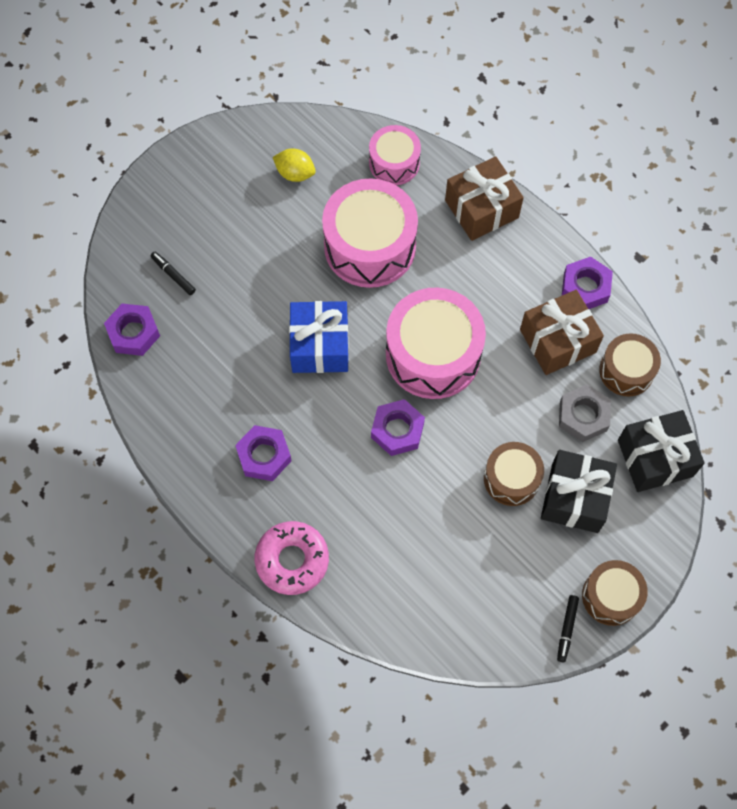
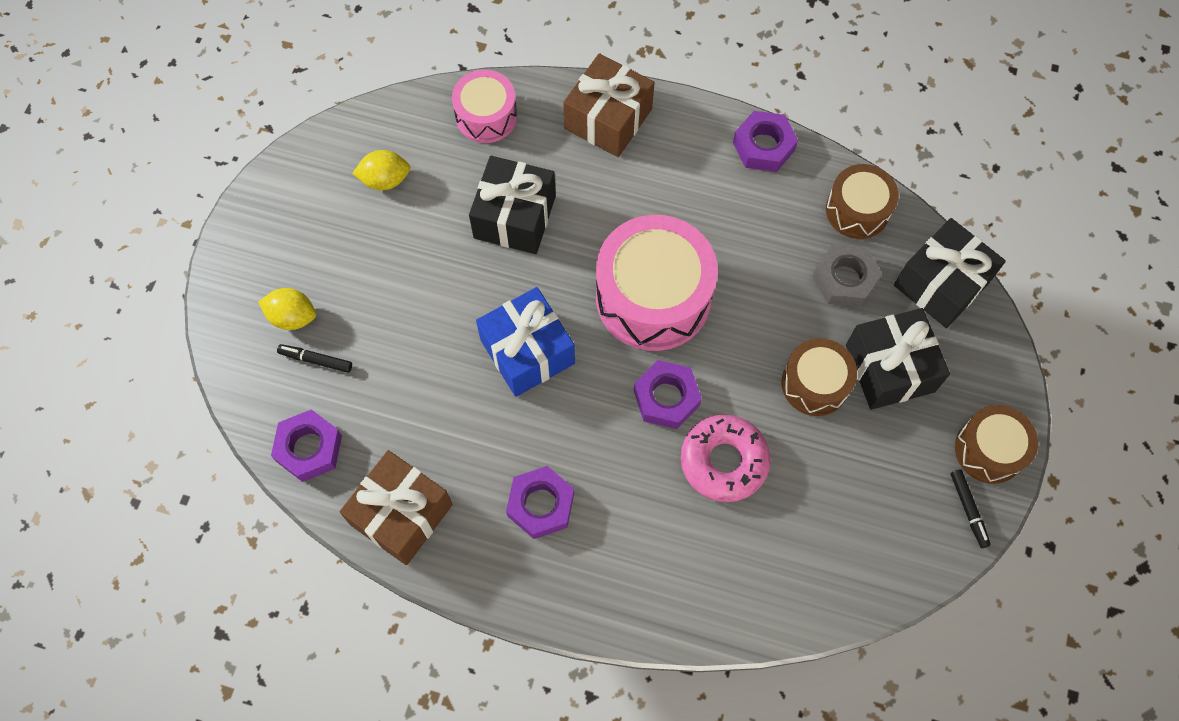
camera: 30 degrees left, 0 degrees up
pink donut [255,521,329,595] -> pink donut moved to [681,415,771,502]
pink drum [322,178,418,288] -> black gift [469,156,556,254]
brown gift [520,290,604,375] -> brown gift moved to [340,450,453,565]
none -> yellow lemon [258,288,316,330]

